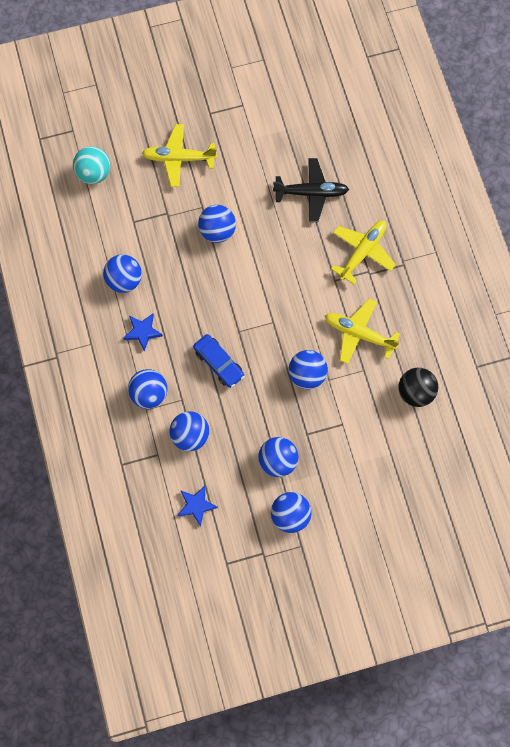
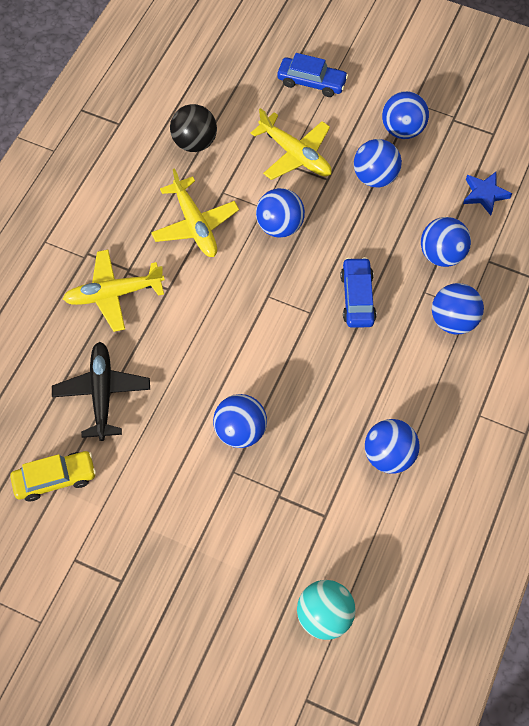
camera: 140 degrees left, 10 degrees down
blue star [123,314,163,352] -> none
yellow plane [142,124,217,187] -> yellow plane moved to [251,108,332,180]
black plane [273,158,349,222] -> black plane turned 45 degrees clockwise [52,342,150,441]
none -> yellow car [10,451,96,501]
none -> blue car [277,53,348,97]

